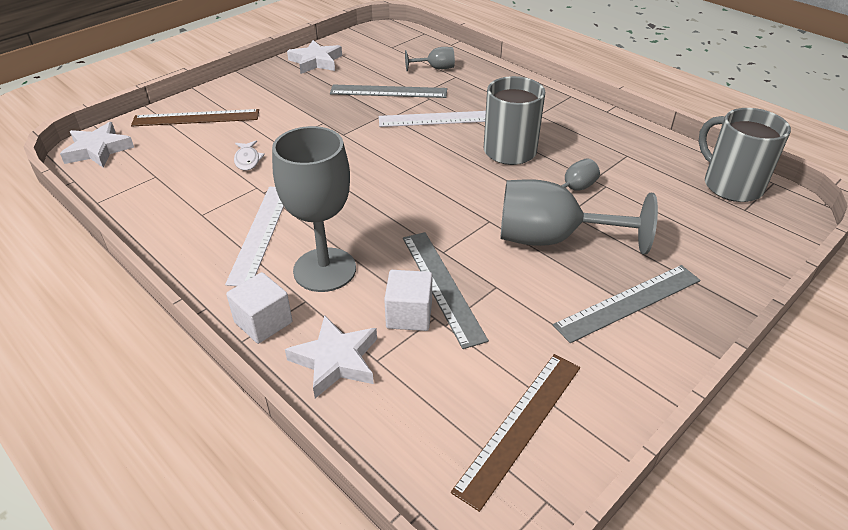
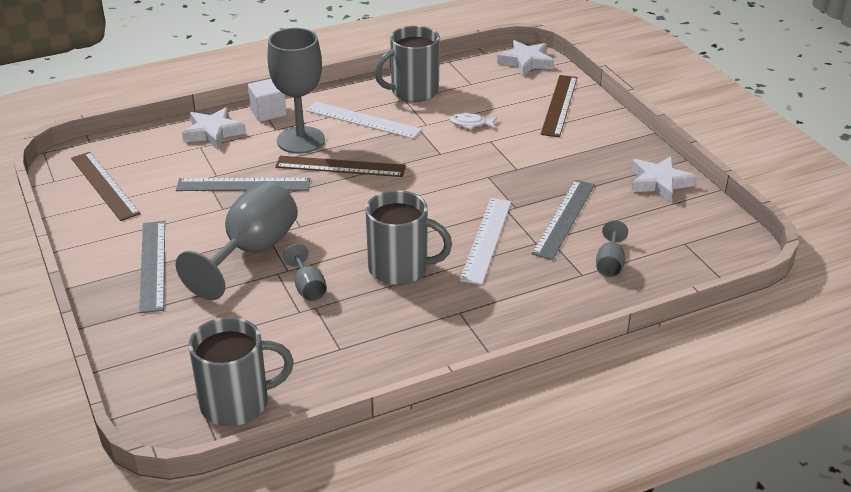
camera: 110 degrees right, 5 degrees down
white cube [384,270,432,331] -> none
none -> brown ruler [275,156,406,177]
none -> grey mug [375,26,440,102]

